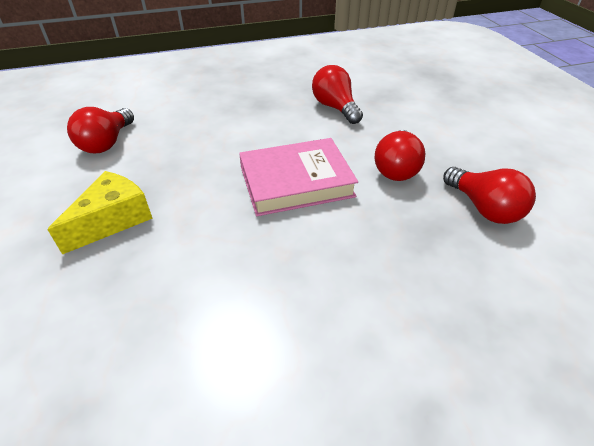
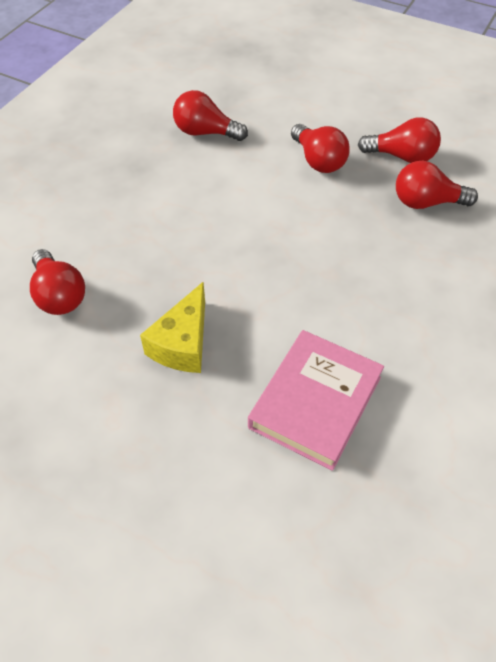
camera: 45 degrees left, 10 degrees up
yellow cheese [47,171,153,255] -> yellow cheese turned 150 degrees counterclockwise [140,282,205,373]
pink book [239,138,358,216] -> pink book moved to [248,330,384,471]
none -> red light bulb [396,161,478,209]

